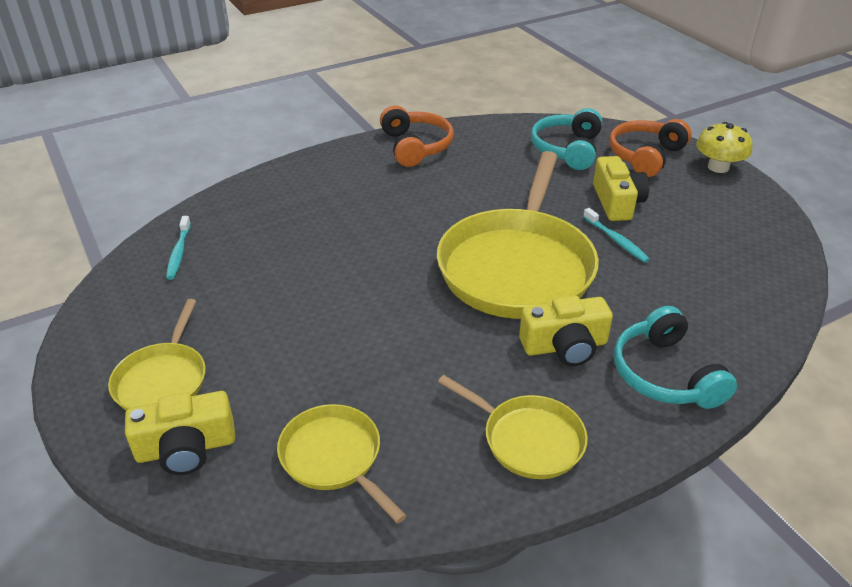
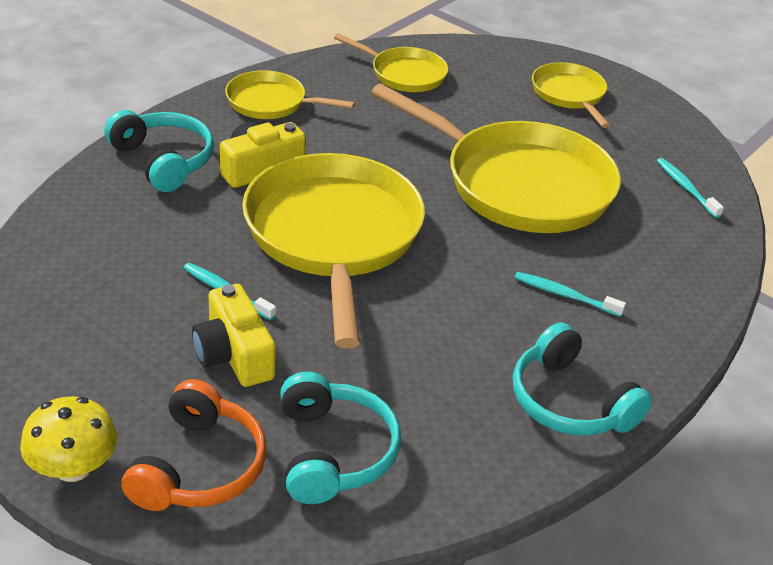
camera: 155 degrees right, 0 degrees up
yellow camera [125,391,235,475] -> none
orange headphones [380,105,454,167] -> turquoise headphones [513,322,652,436]
none -> yellow pan [371,84,621,233]
none -> turquoise toothbrush [514,272,626,317]

